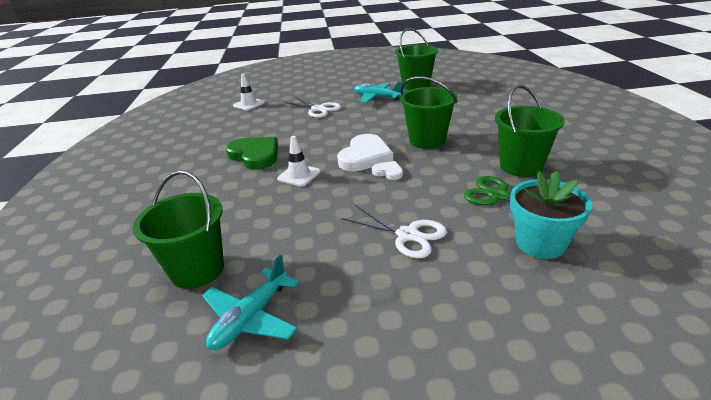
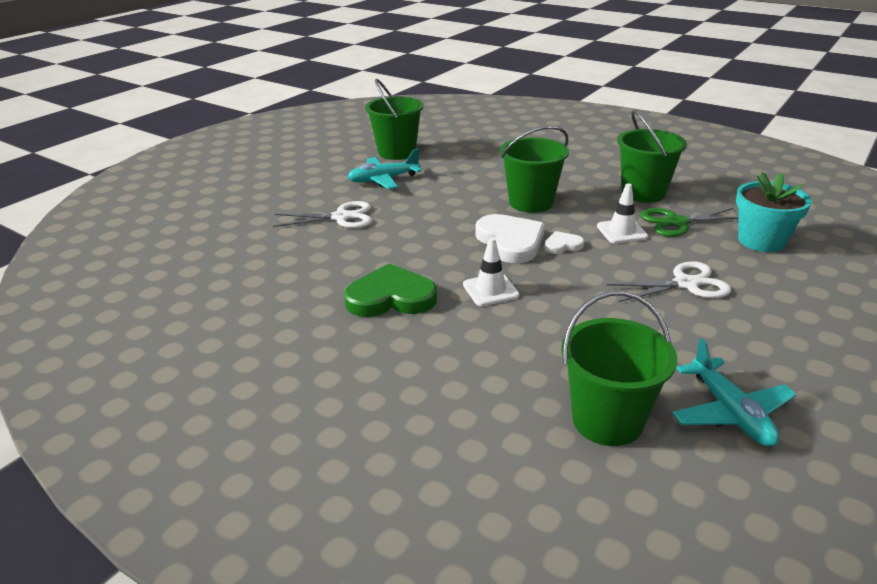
camera: 50 degrees left, 0 degrees up
white traffic cone [233,74,265,111] -> white traffic cone moved to [597,183,648,243]

